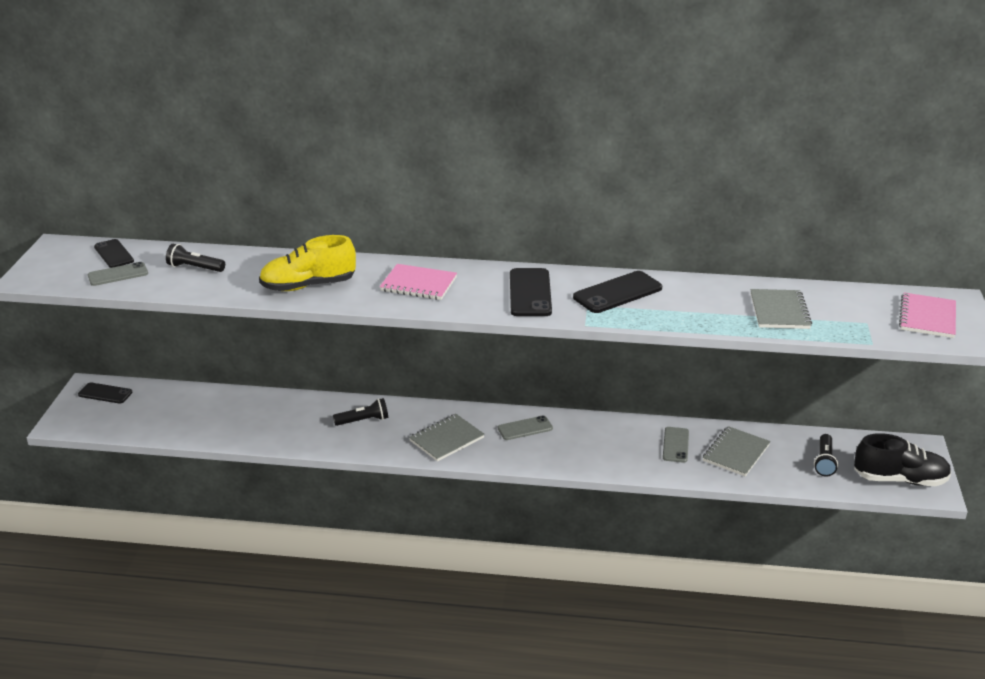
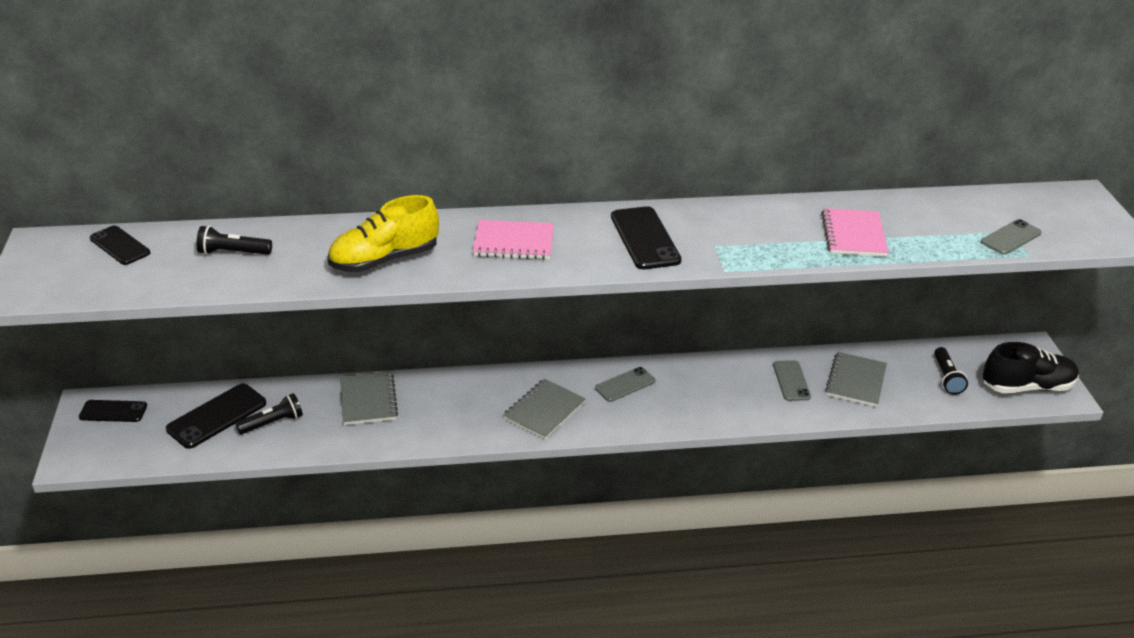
camera: 15 degrees left, 5 degrees up
grey phone [88,262,148,286] -> grey phone moved to [981,219,1042,255]
black flashlight [333,398,388,426] -> black flashlight moved to [235,393,303,435]
black phone [573,271,662,313] -> black phone moved to [166,383,266,449]
grey notebook [750,289,812,329] -> grey notebook moved to [340,371,398,425]
pink notebook [899,293,956,338] -> pink notebook moved to [821,208,889,257]

